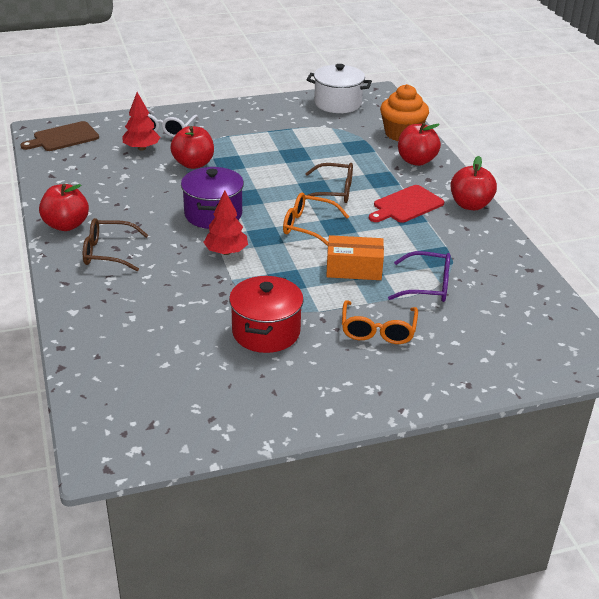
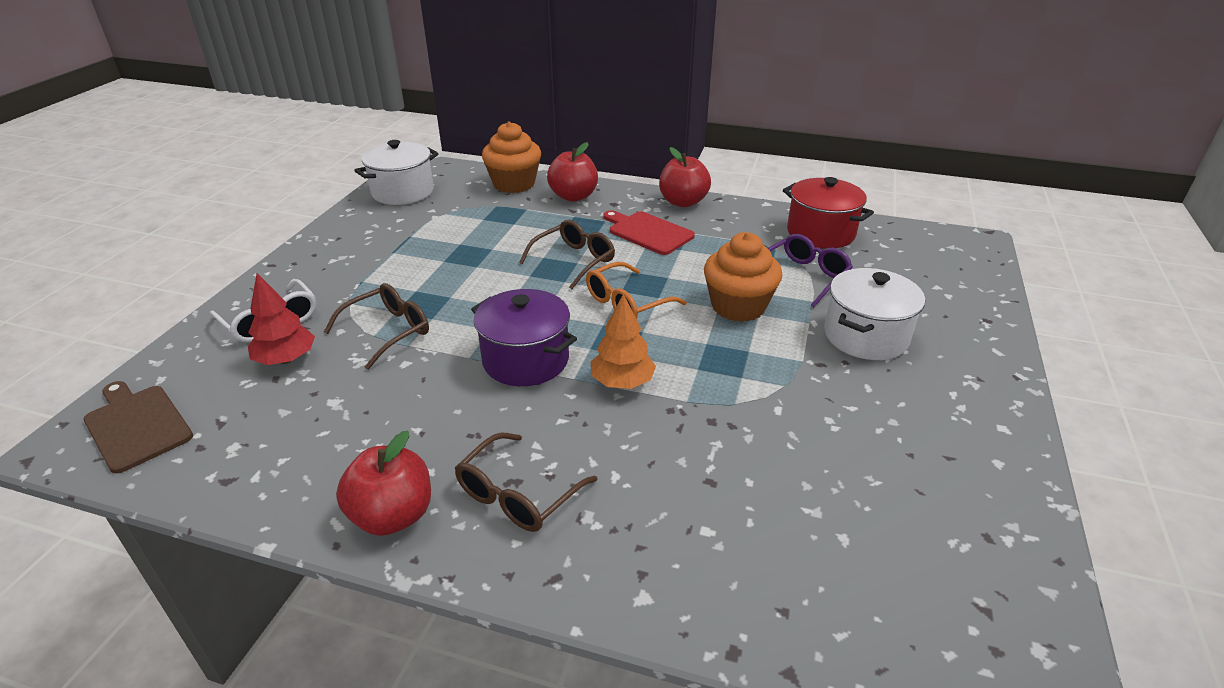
camera: 55 degrees left, 0 degrees up
brown cutting board [20,121,99,151] -> brown cutting board turned 135 degrees clockwise [84,381,193,473]
red apple [170,126,214,169] -> brown glasses [324,283,429,370]
red tree [203,190,248,255] -> orange tree [591,294,656,389]
red pot [229,276,304,353] -> red pot moved to [783,177,874,249]
orange box [326,235,384,280] -> orange cupcake [704,232,782,322]
orange glasses [342,300,418,344] -> white pot [824,268,925,360]
red cutting board [369,185,444,223] -> red cutting board turned 135 degrees clockwise [603,210,695,255]

